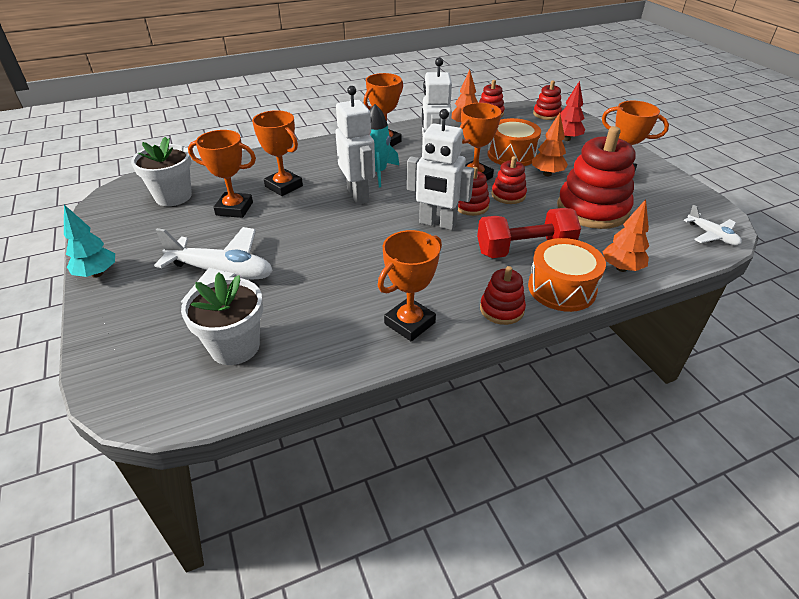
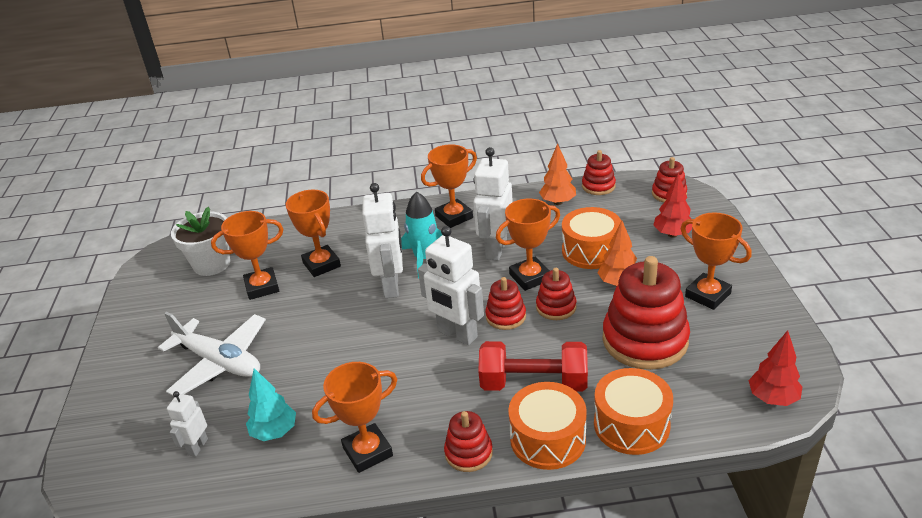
camera: 20 degrees right, 5 degrees down
turquoise tree [64,205,115,278] -> turquoise tree moved to [246,368,296,441]
white flower pot [181,273,263,365] -> white robot [167,391,208,457]
orange trophy [188,130,256,218] -> orange trophy turned 45 degrees counterclockwise [211,211,283,300]
orange tree [602,199,649,272] -> orange drum [594,368,673,455]
white plane [684,205,742,245] -> red tree [748,330,802,406]

